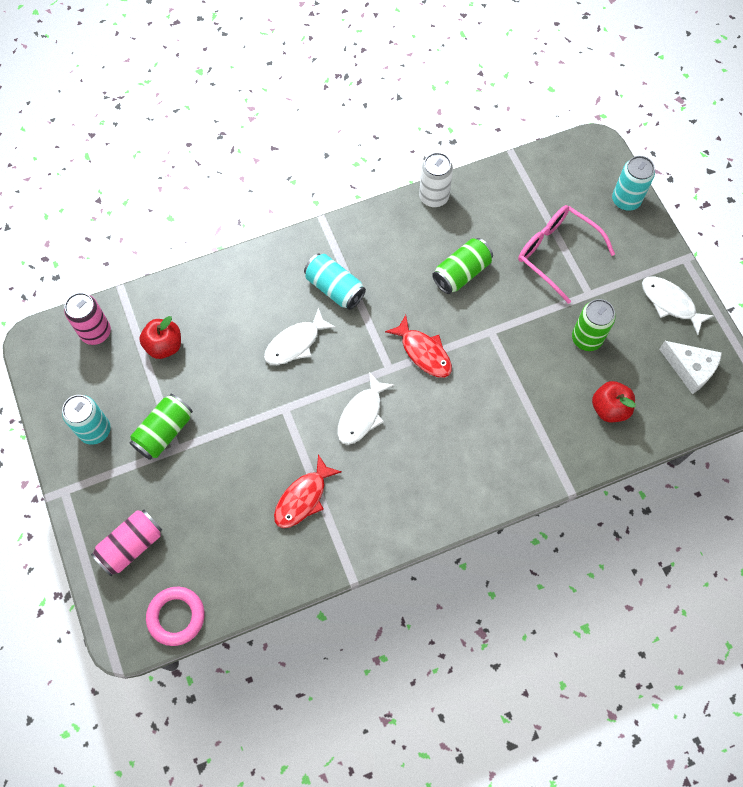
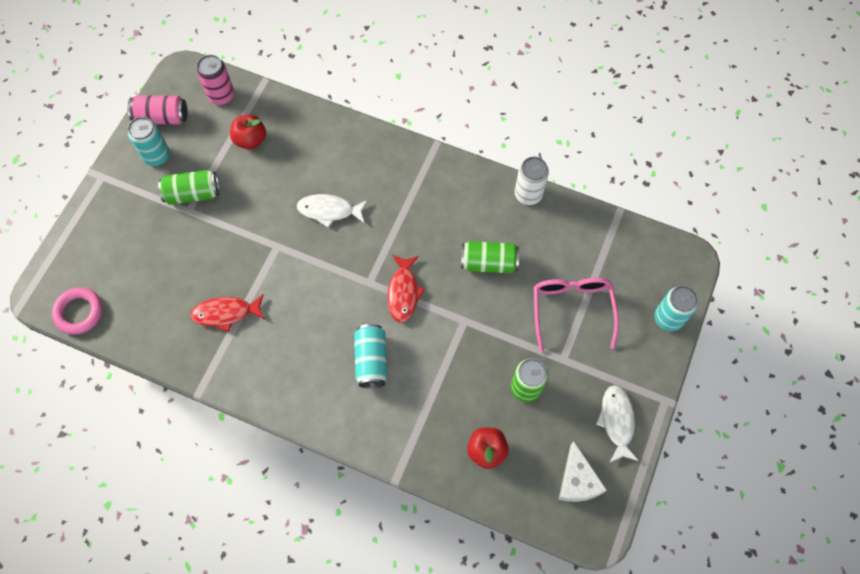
camera: 45 degrees right, 0 degrees up
pink can [91,510,162,576] -> pink can moved to [128,95,187,125]
turquoise can [304,254,366,310] -> turquoise can moved to [354,324,387,388]
white fish [337,372,395,445] -> none

